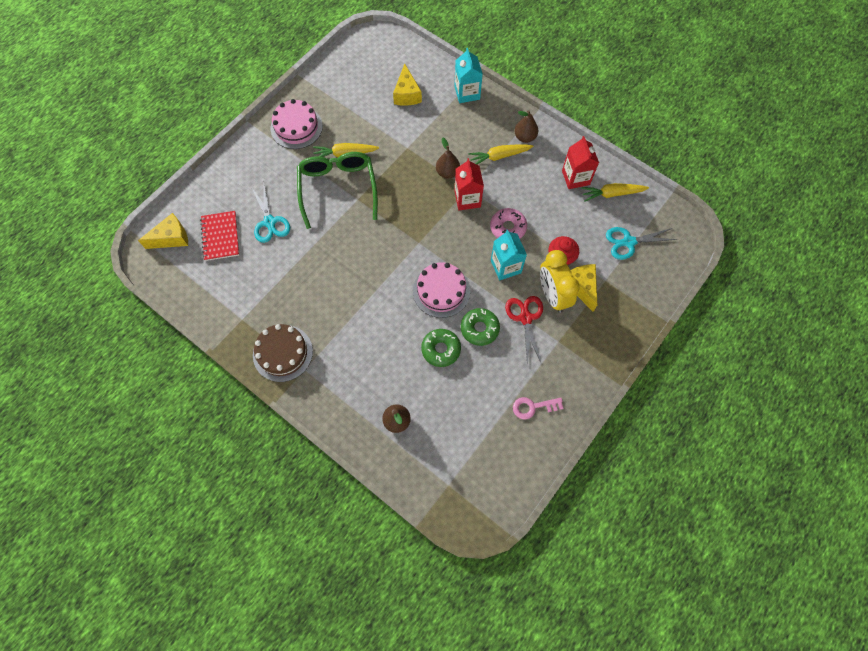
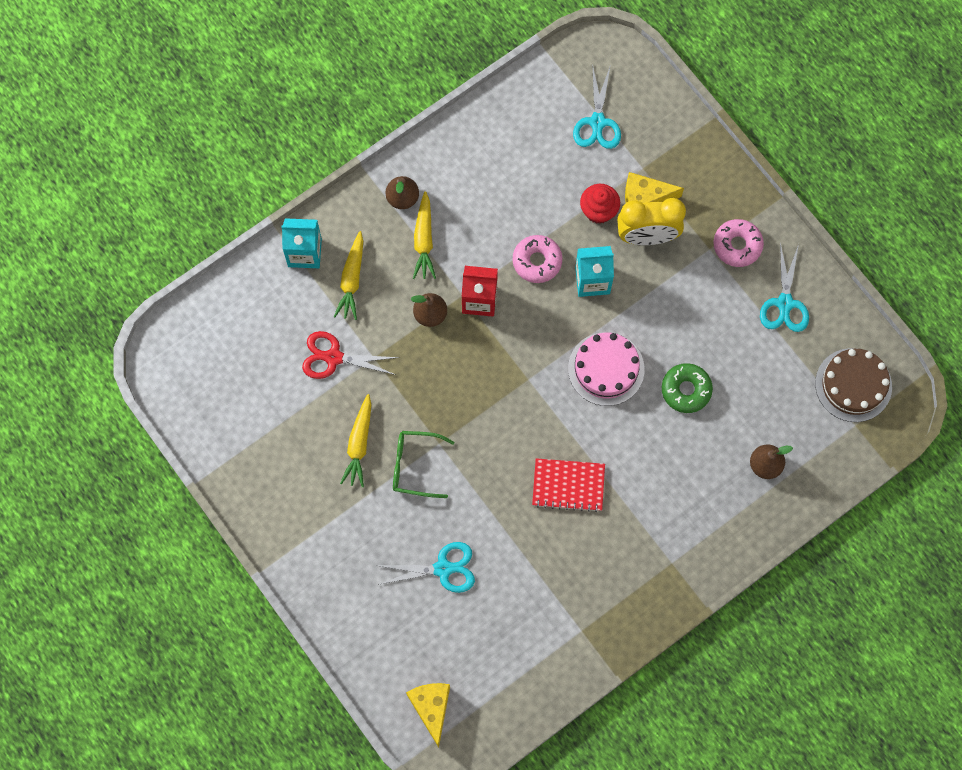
camera: 75 degrees left, 5 degrees up
red notebook [200,211,239,261] -> red notebook moved to [532,458,605,512]
brown cake [253,324,313,382] -> brown cake moved to [815,348,892,422]
pink cake [271,99,323,149] -> none
green glasses [297,152,378,229] -> green glasses [393,431,454,498], size x0.59
yellow cheese [393,63,422,106] -> none
green donut [461,308,500,346] -> none
red scissors [505,296,543,365] -> red scissors moved to [302,331,400,379]
pink key [513,397,564,420] -> turquoise scissors [760,242,809,332]
red carton [562,136,599,189] -> none
yellow carrot [581,183,649,202] -> yellow carrot moved to [334,231,363,320]
none -> pink donut [713,219,764,267]

